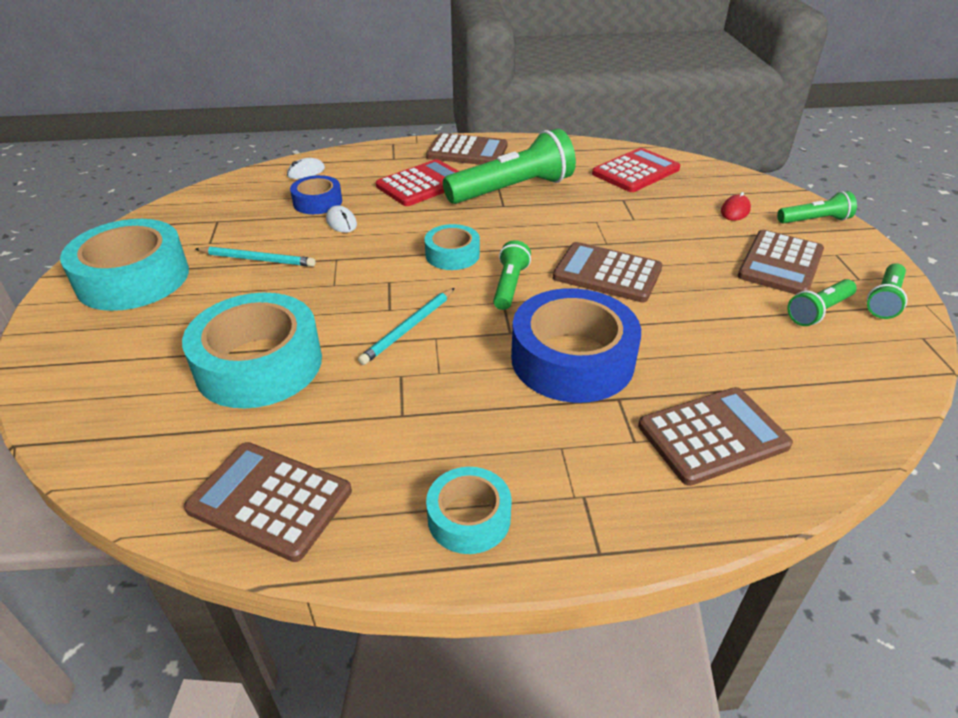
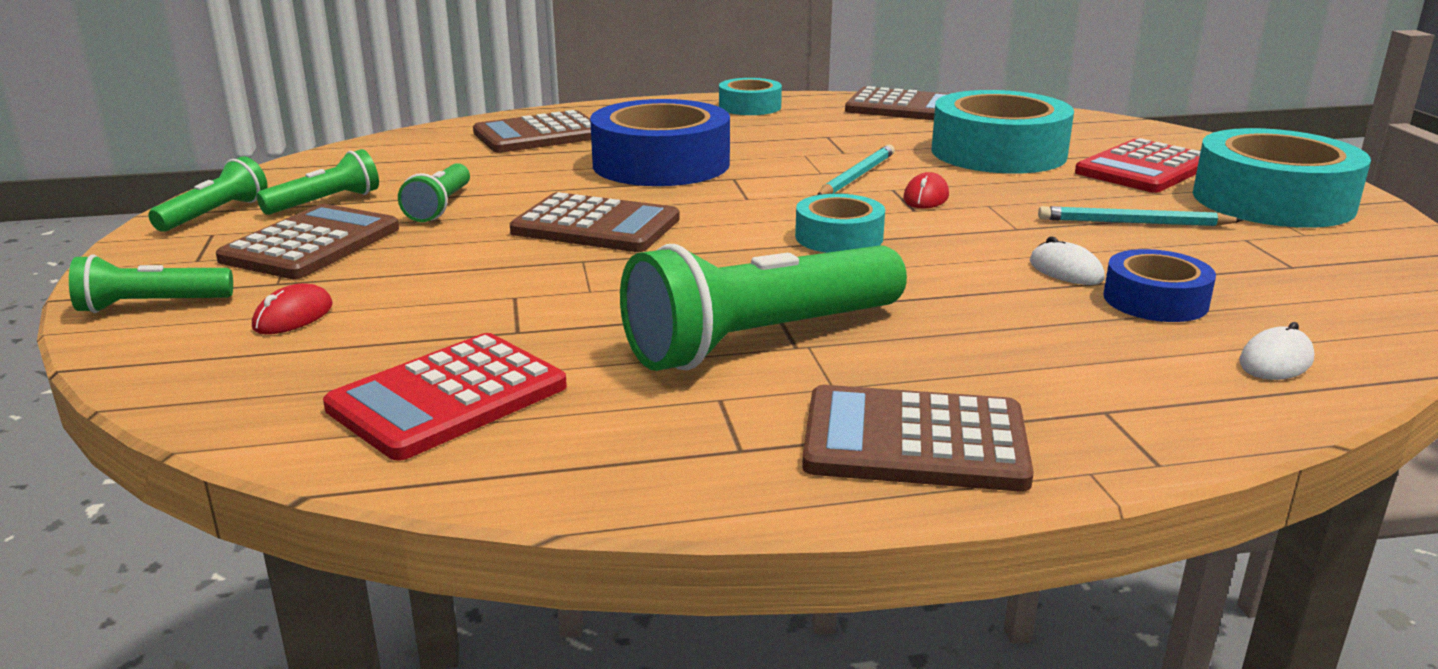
camera: 175 degrees right, 15 degrees down
red calculator [376,159,459,206] -> red calculator moved to [1075,138,1201,193]
green flashlight [493,240,531,310] -> green flashlight moved to [398,163,470,222]
none -> red mouse [903,172,949,209]

